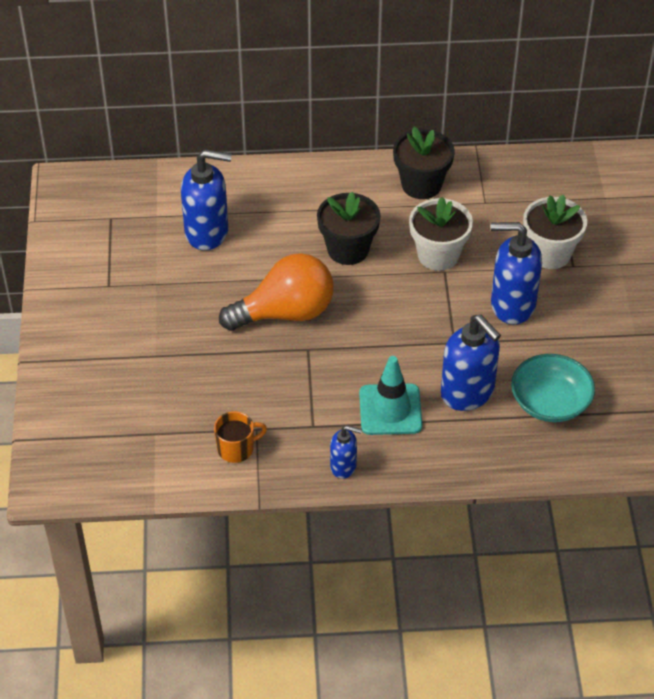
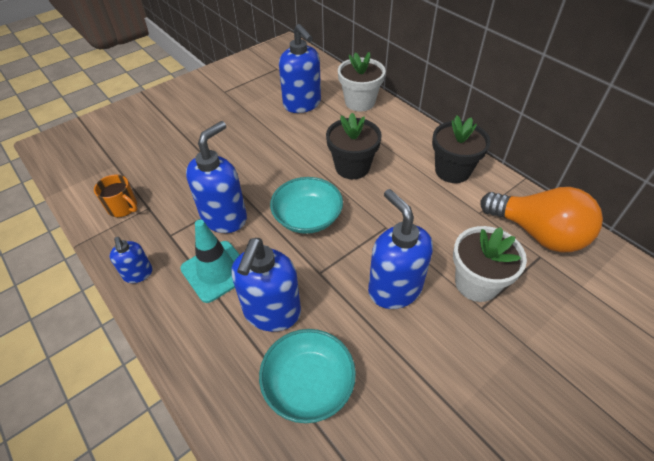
camera: 55 degrees right, 0 degrees up
orange light bulb [219,253,333,331] -> orange light bulb moved to [480,187,603,252]
white flower pot [409,197,473,271] -> white flower pot moved to [338,52,386,111]
none -> blue soap dispenser [186,121,247,233]
none -> turquoise bowl [270,177,343,234]

